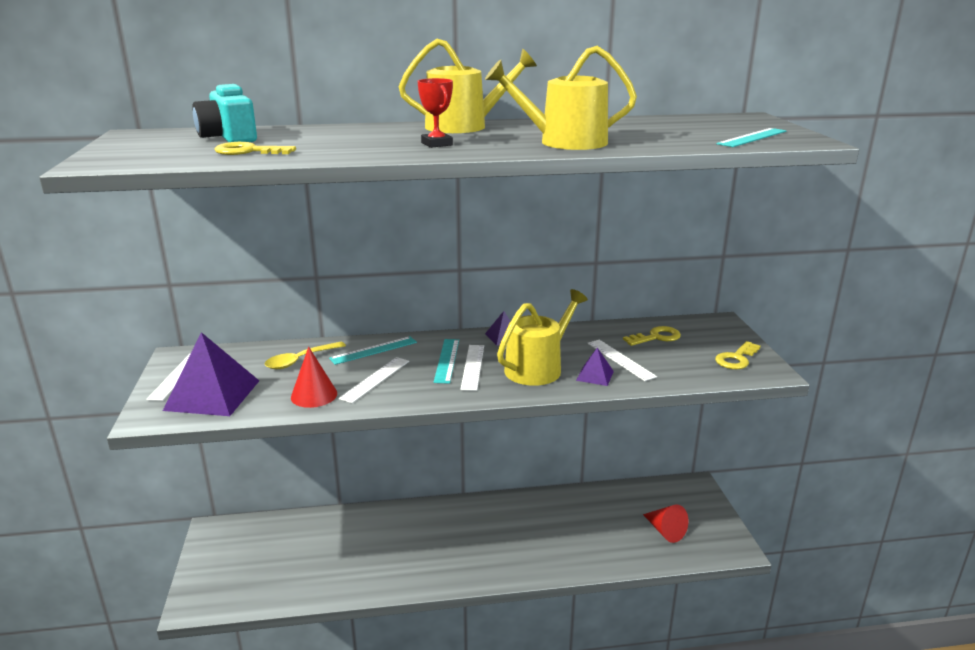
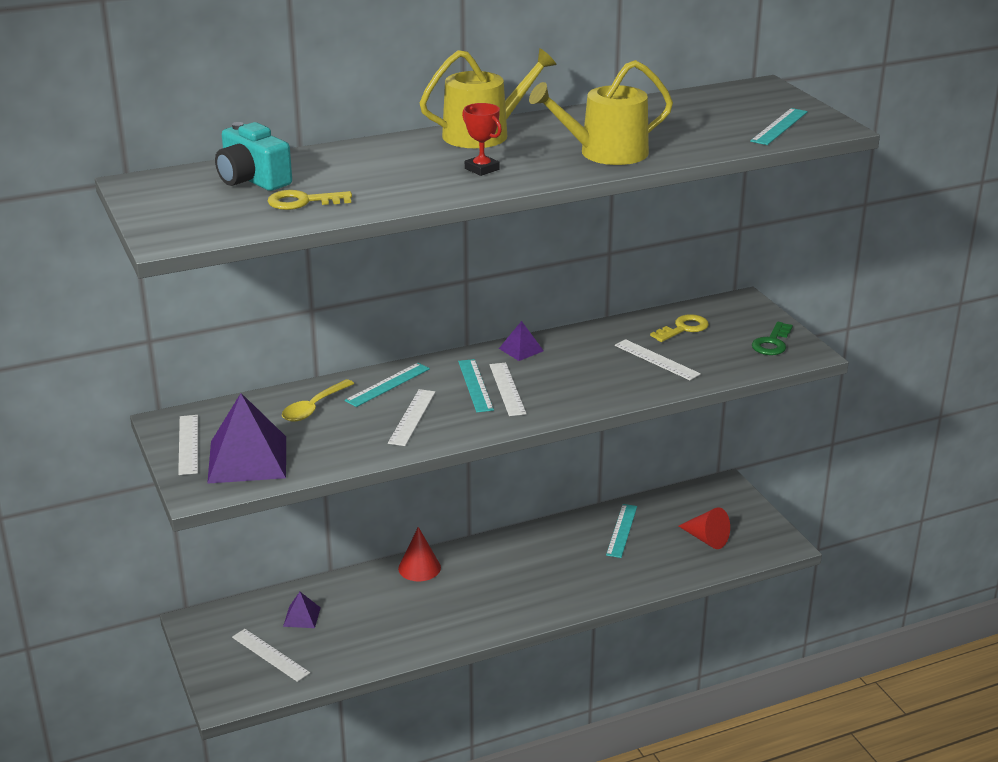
camera: 15 degrees left, 5 degrees up
red cone [291,347,337,408] -> red cone moved to [398,527,441,581]
yellow watering can [497,289,588,386] -> none
purple pyramid [576,348,614,386] -> purple pyramid moved to [283,592,321,628]
yellow key [715,341,761,369] -> green key [752,322,793,355]
none -> white ruler [232,629,310,682]
none -> turquoise ruler [606,504,637,558]

